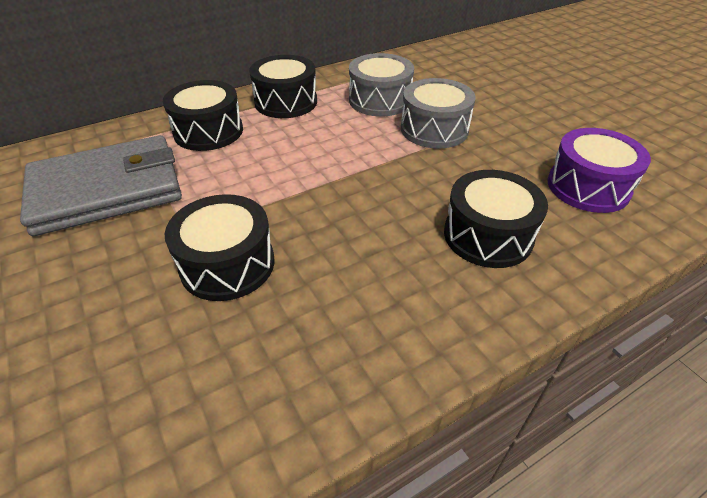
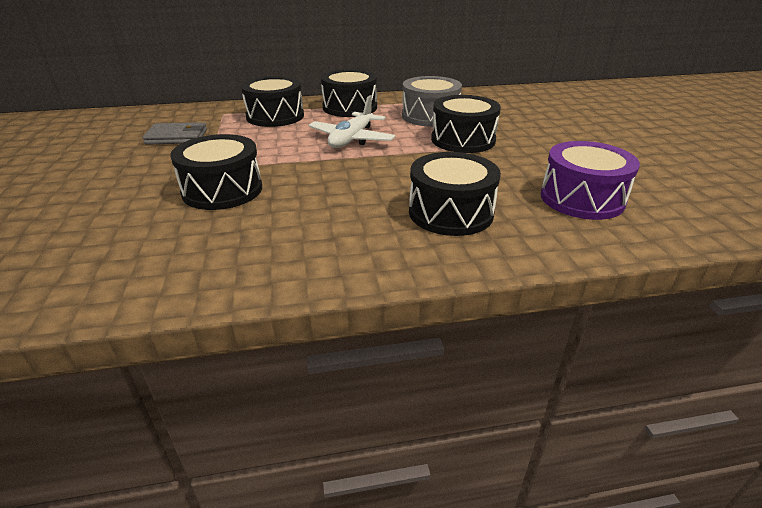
camera: 20 degrees right, 10 degrees down
grey wallet [20,135,182,236] -> grey wallet [142,122,207,145], size x0.49
grey drum [401,78,476,148] -> black drum [431,95,501,153]
none -> white plane [309,95,396,148]

